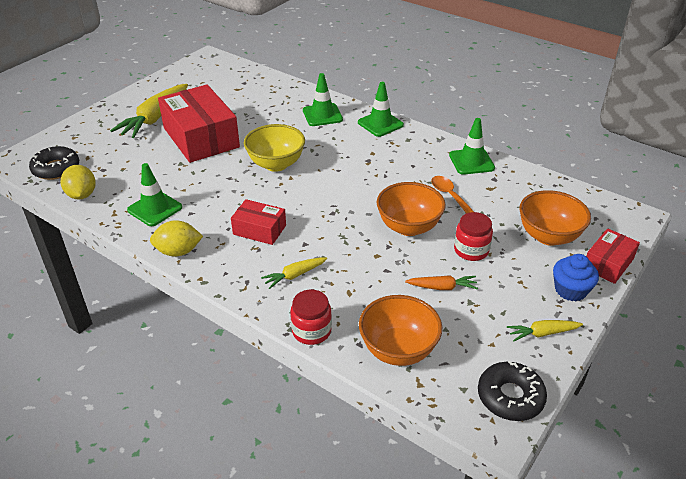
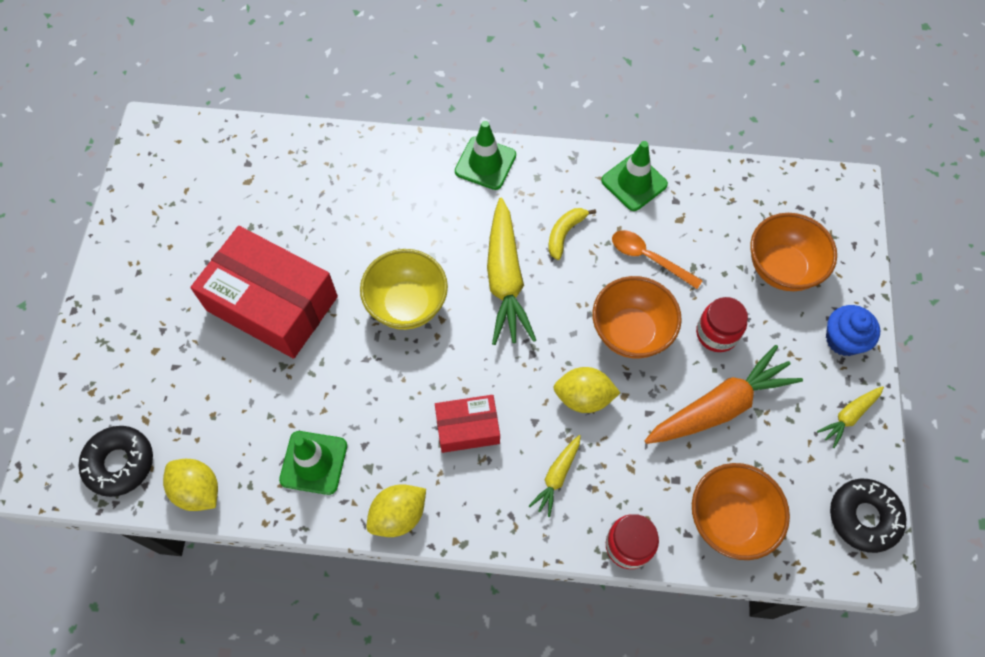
camera: 30 degrees left, 25 degrees up
yellow carrot [110,84,188,138] -> yellow carrot moved to [487,198,536,345]
green traffic cone [303,73,343,126] -> none
orange carrot [405,275,478,290] -> orange carrot [645,345,803,444], size x1.99
red box [586,228,640,284] -> none
none -> yellow banana [549,208,596,260]
none -> yellow lemon [553,367,620,413]

